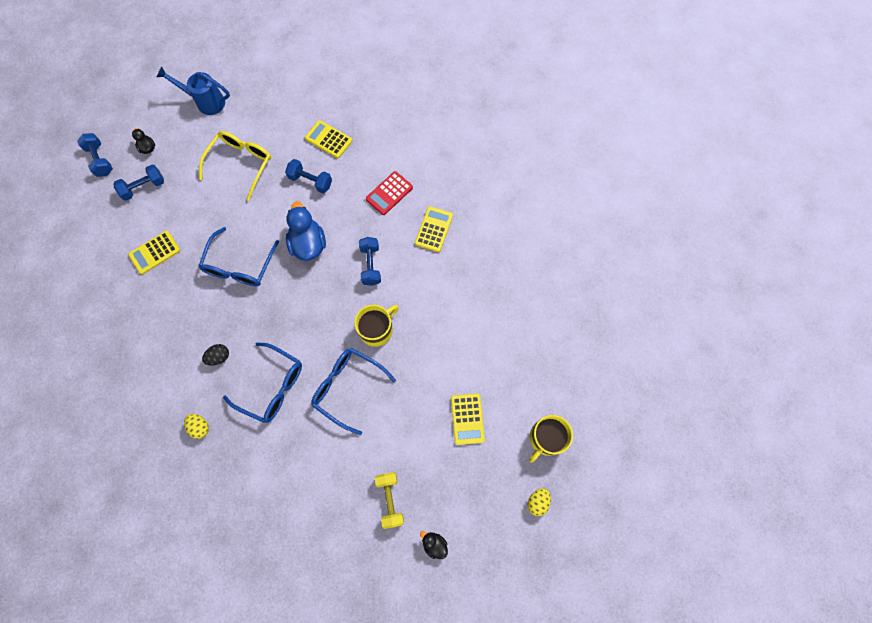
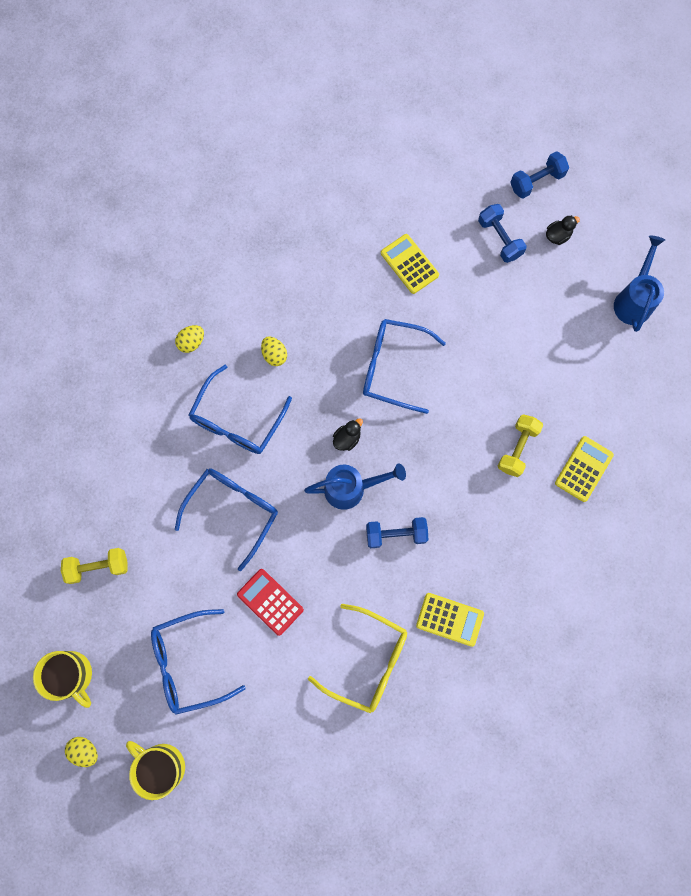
camera: 90 degrees right, 5 degrees up
yellow glasses [199,131,271,201] -> yellow glasses moved to [308,604,407,714]
black egg [202,344,229,366] -> yellow egg [261,337,287,366]
blue dumbbell [285,159,332,193] -> yellow dumbbell [498,414,543,477]
blue duck [286,201,326,261] -> none
yellow mug [354,305,399,347] -> yellow mug moved to [33,651,92,708]
red calculator [366,171,413,215] -> red calculator moved to [237,569,304,636]
black duck [420,531,448,559] -> black duck moved to [333,418,363,451]
yellow calculator [451,394,485,445] -> blue glasses [151,609,246,715]
none -> blue watering can [304,464,406,510]

